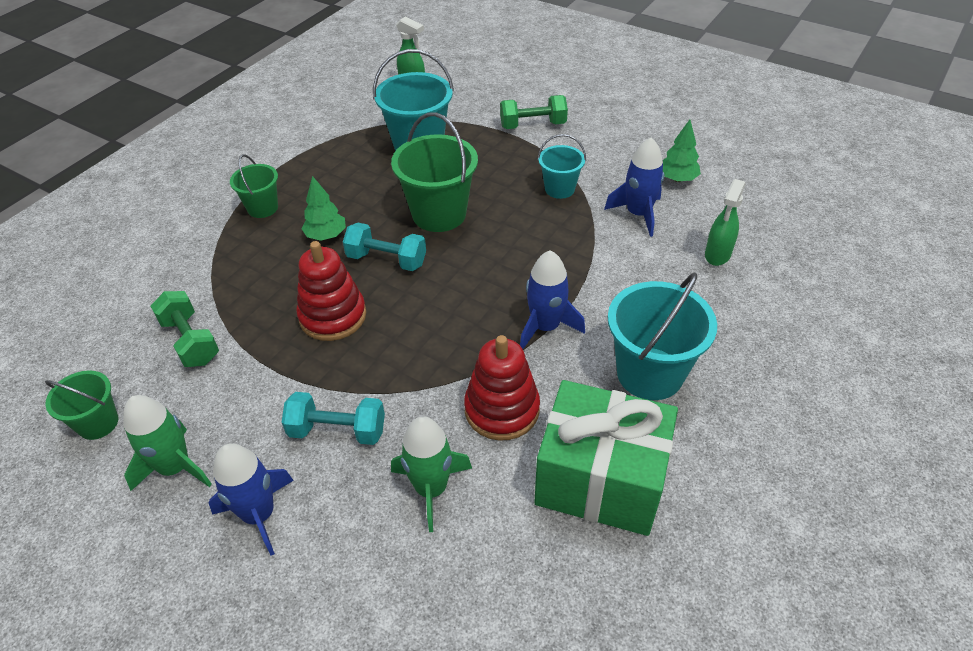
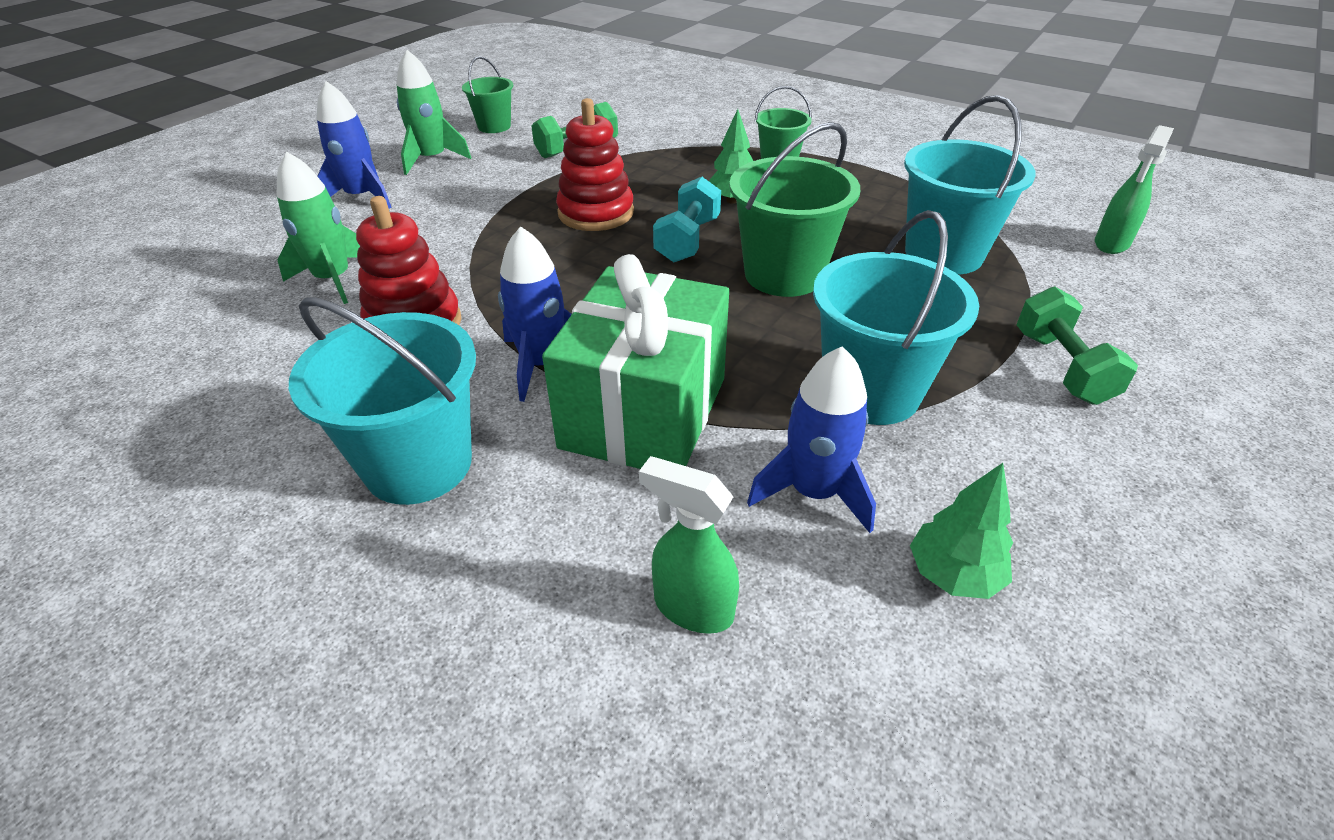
camera: 90 degrees right, 5 degrees down
turquoise dumbbell [282,392,385,445] -> none
green gift [534,380,678,536] -> green gift moved to [542,254,729,469]
turquoise bucket [538,134,586,199] -> turquoise bucket [813,210,979,425], size x1.75

